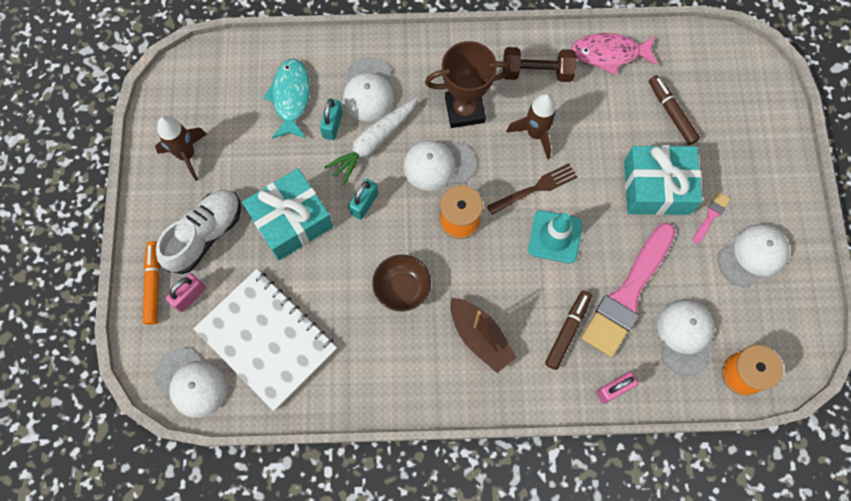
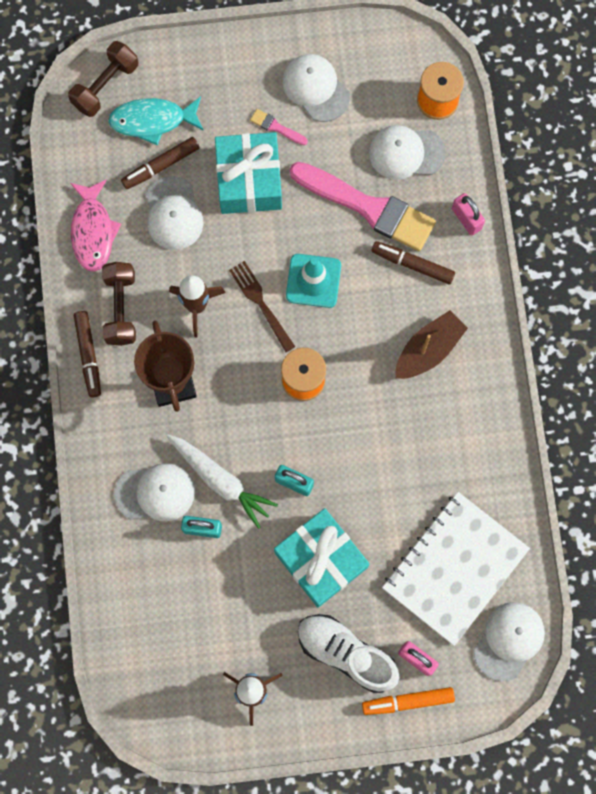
camera: 95 degrees left, 5 degrees up
turquoise fish [263,58,310,139] -> turquoise fish moved to [108,96,204,145]
brown bowl [372,255,431,311] -> none
white cap [403,140,475,191] -> white cap moved to [146,176,203,250]
none -> brown dumbbell [68,41,138,117]
none -> brown marker [74,311,101,397]

